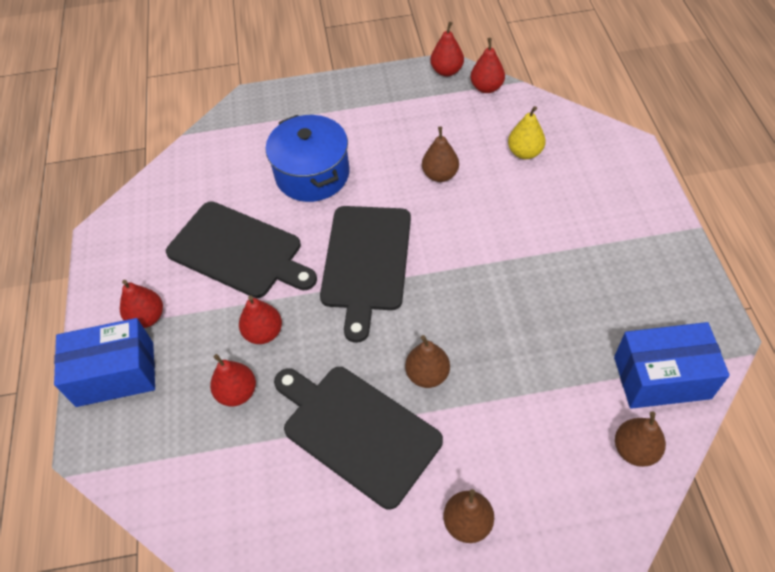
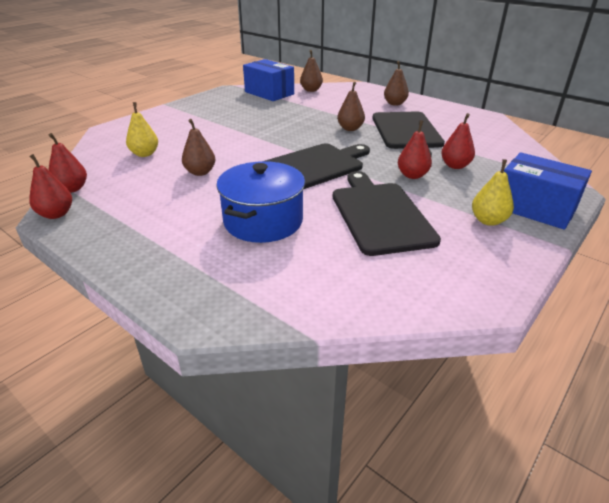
camera: 135 degrees left, 20 degrees down
red pear [120,280,163,328] -> yellow pear [472,159,514,226]

